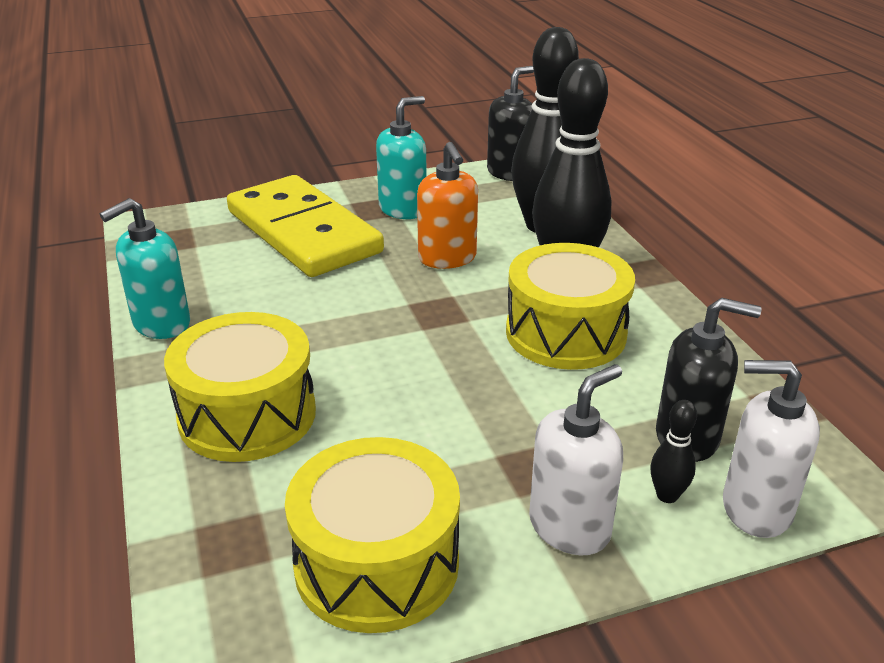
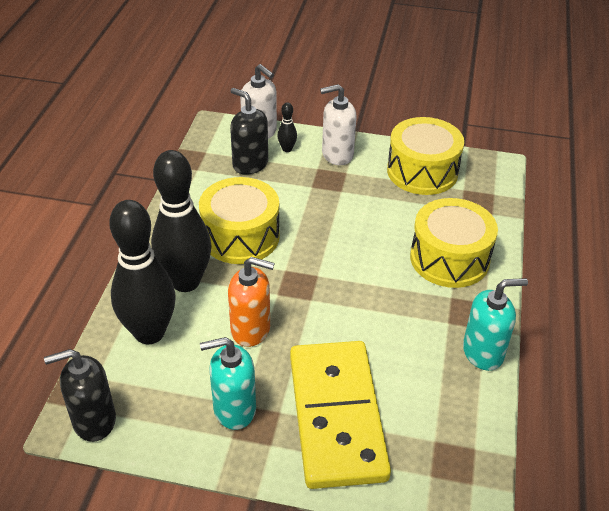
camera: 150 degrees left, 10 degrees up
orange soap dispenser [417,142,478,269] -> orange soap dispenser turned 90 degrees clockwise [228,257,275,347]

